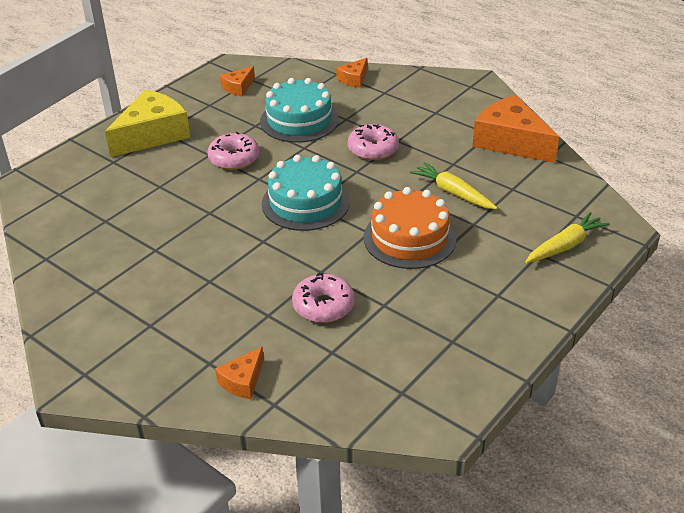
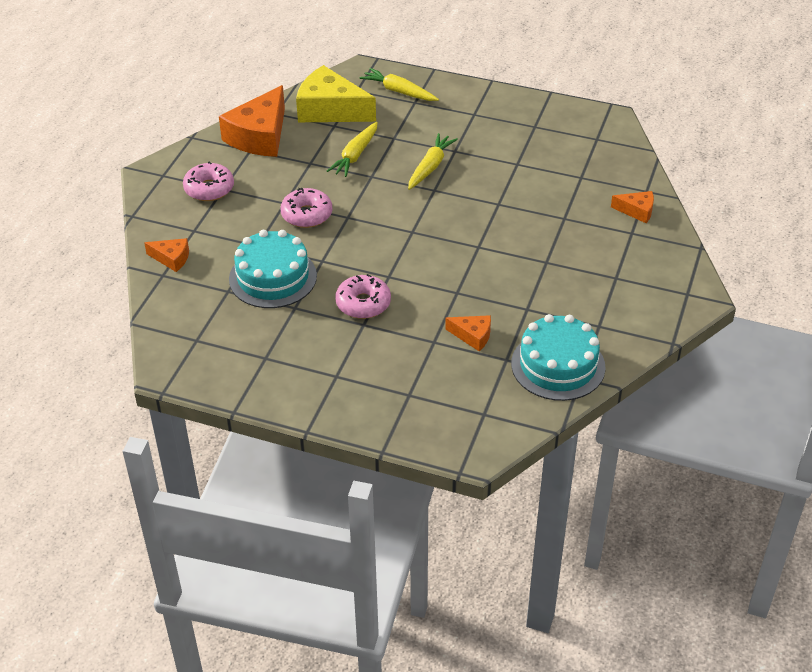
camera: 110 degrees left, 5 degrees up
yellow cheese [105,89,191,157] -> yellow cheese moved to [296,65,376,122]
orange cheese [220,66,255,96] -> orange cheese moved to [445,315,491,351]
turquoise cake [262,155,350,231] -> turquoise cake moved to [511,314,606,401]
pink donut [292,272,355,323] -> pink donut moved to [183,162,234,201]
orange cake [364,187,456,269] -> yellow carrot [408,133,458,190]

